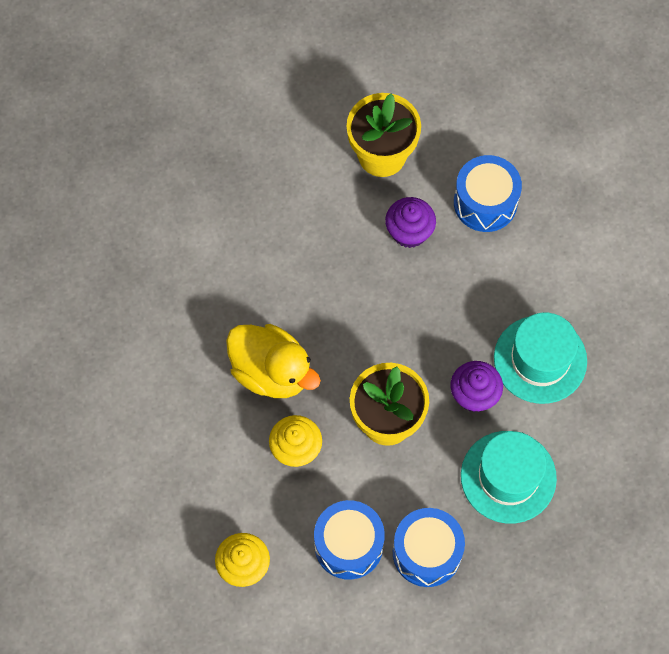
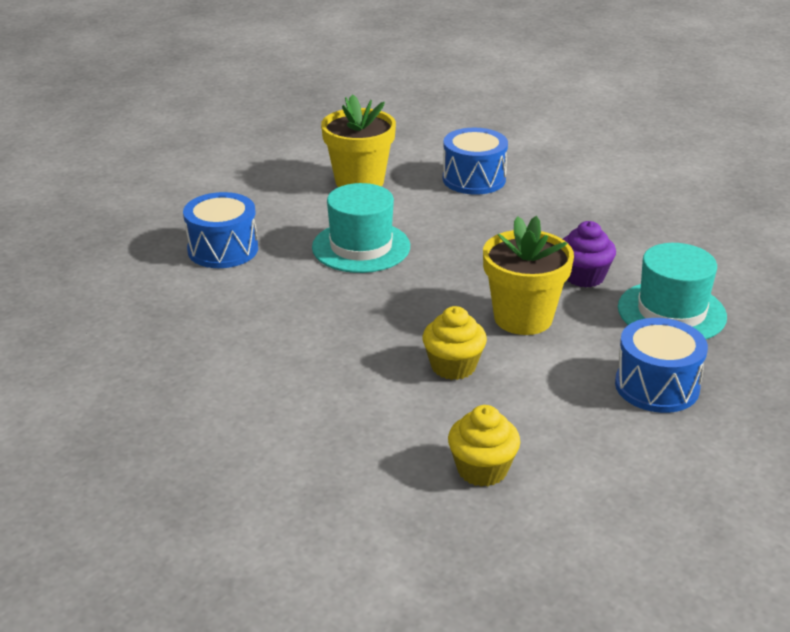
camera: 30 degrees left, 35 degrees down
yellow duck [226,324,321,398] -> none
blue drum [314,500,385,580] -> blue drum moved to [183,192,258,268]
purple cupcake [385,197,436,248] -> none
turquoise hat [494,313,587,404] -> turquoise hat moved to [312,183,410,273]

